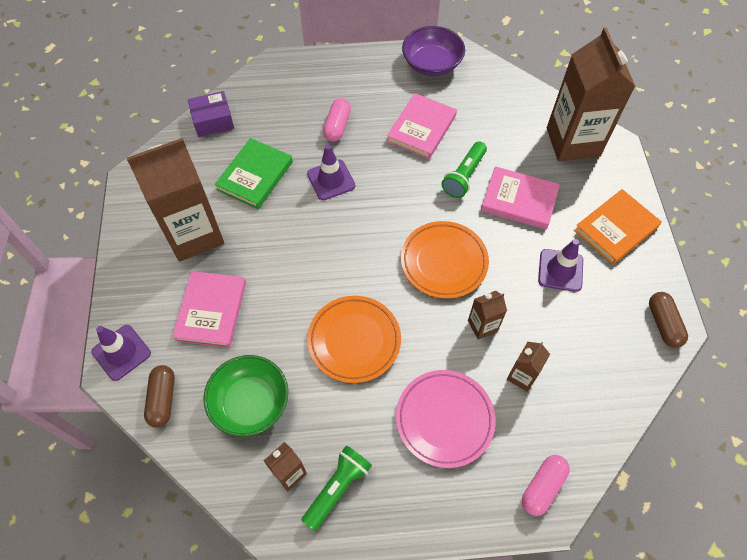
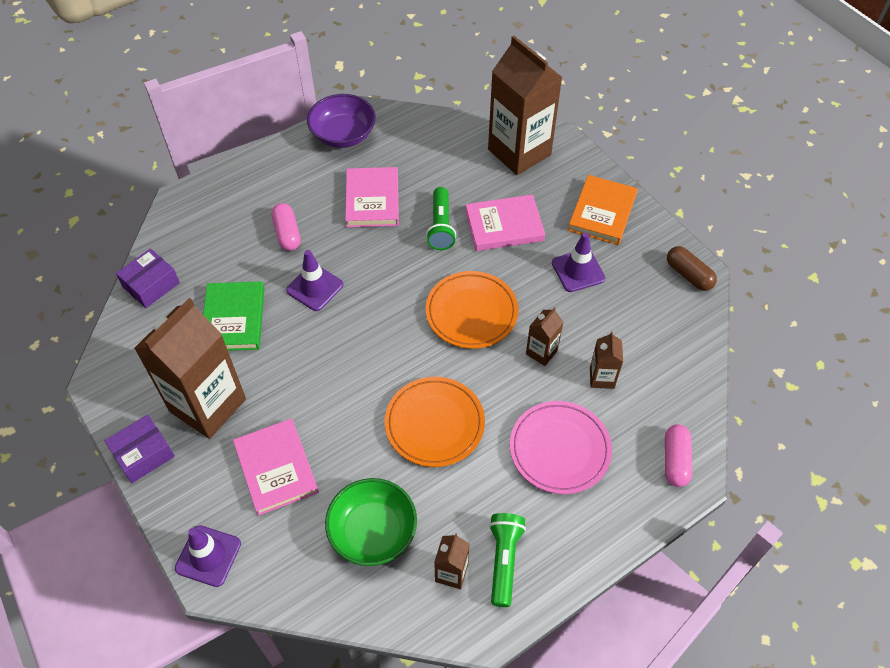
camera: 30 degrees left, 5 degrees down
brown capsule [144,365,175,427] -> none
none -> purple box [105,415,175,483]

